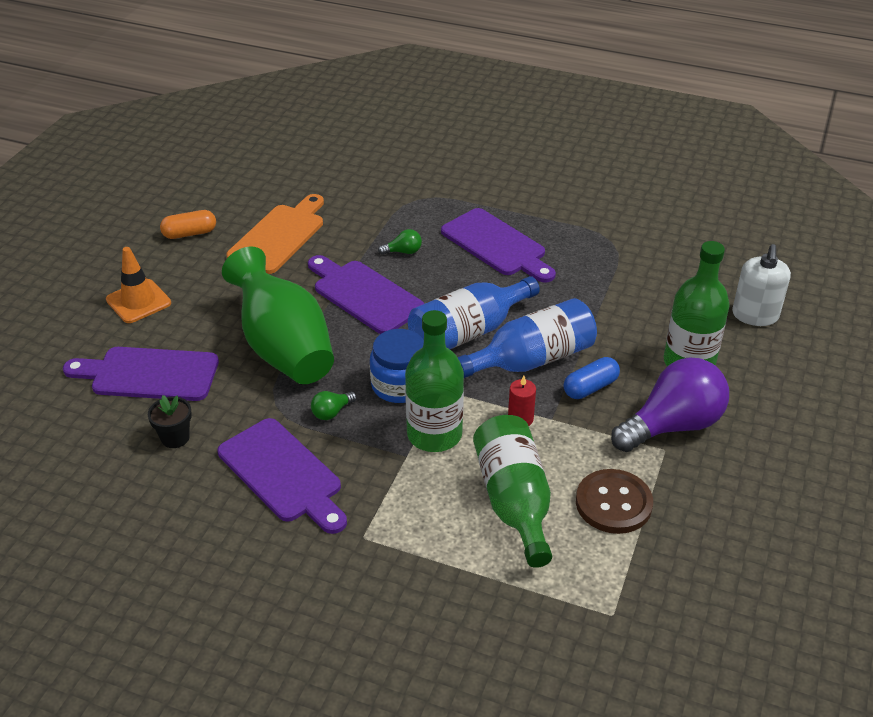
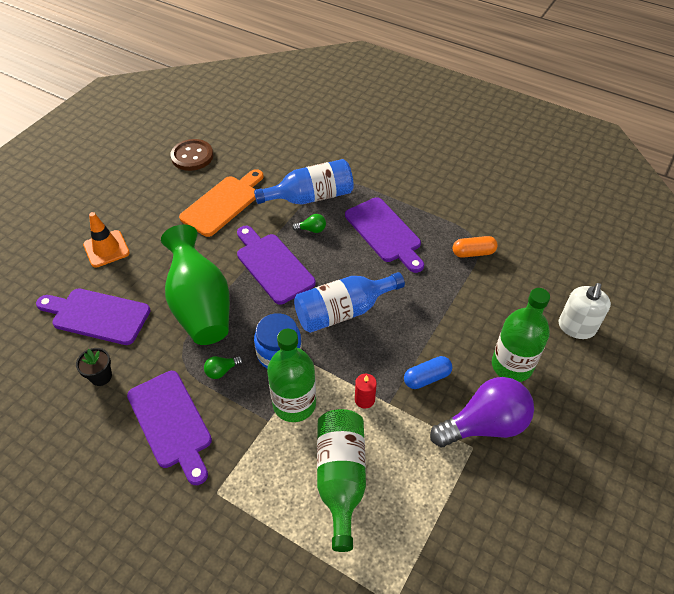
camera: 10 degrees right, 10 degrees up
orange capsule [160,210,216,239] -> orange capsule moved to [453,236,498,258]
blue bottle [457,298,597,378] -> blue bottle moved to [254,159,354,205]
brown button [576,469,653,534] -> brown button moved to [170,139,213,171]

